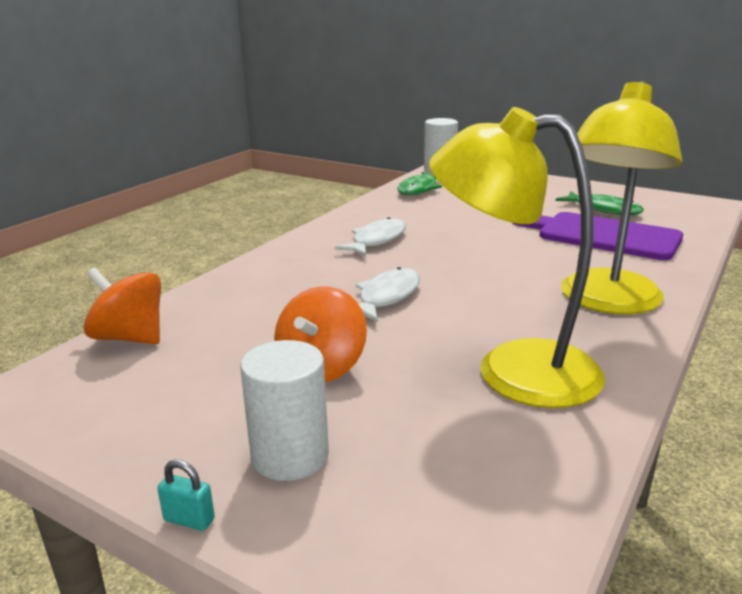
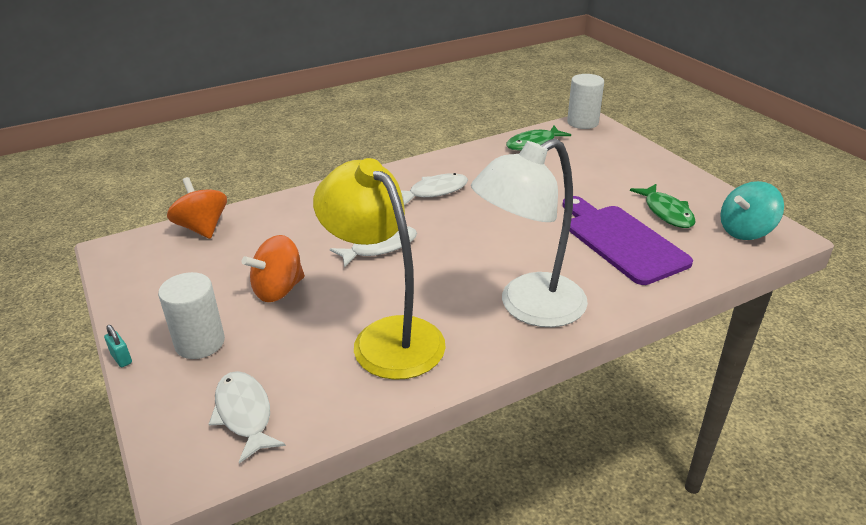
camera: 30 degrees right, 10 degrees up
yellow lamp [561,81,682,314] -> white lamp [471,138,588,327]
none -> white fish [209,371,286,464]
none -> turquoise spinning top [720,181,784,240]

